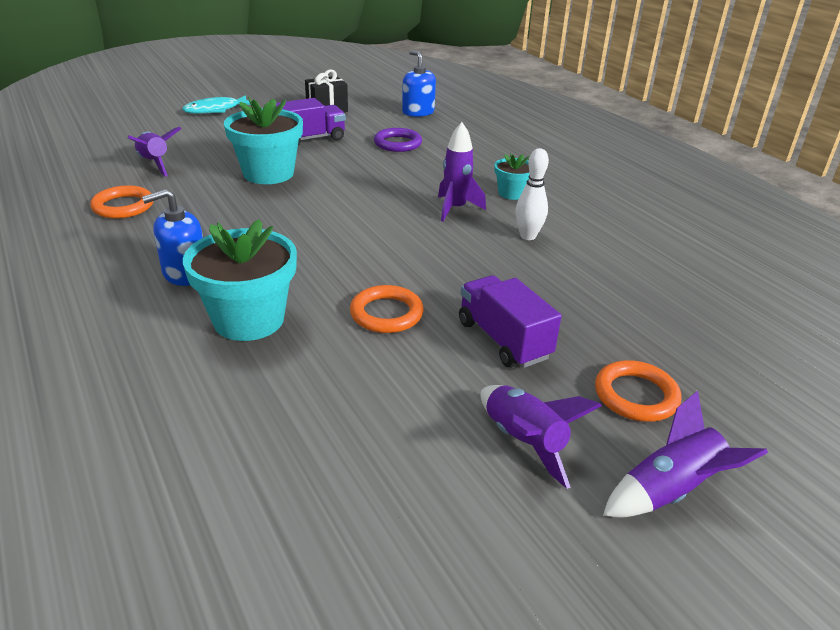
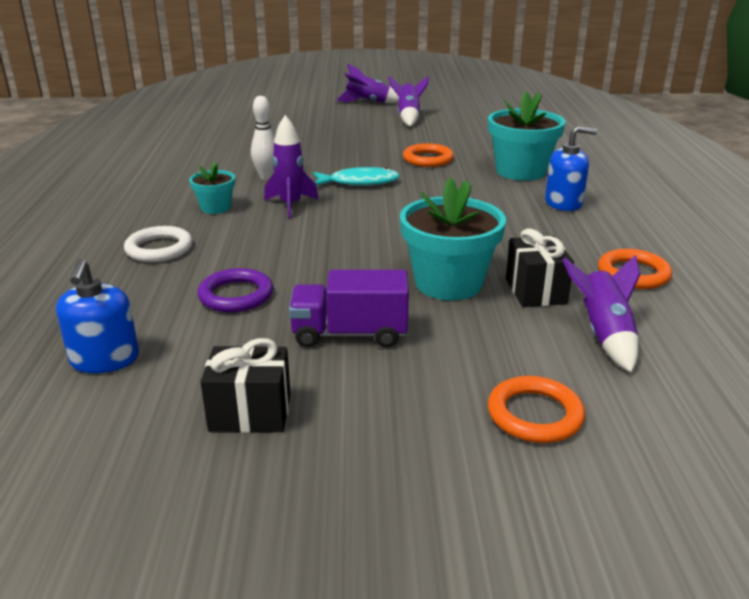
camera: 150 degrees left, 5 degrees down
turquoise fish [182,95,251,114] -> turquoise fish moved to [313,167,400,186]
purple truck [459,275,562,368] -> none
orange ring [595,360,682,422] -> orange ring moved to [488,376,585,443]
none -> white ring [124,226,193,262]
none -> black gift [506,228,574,307]

